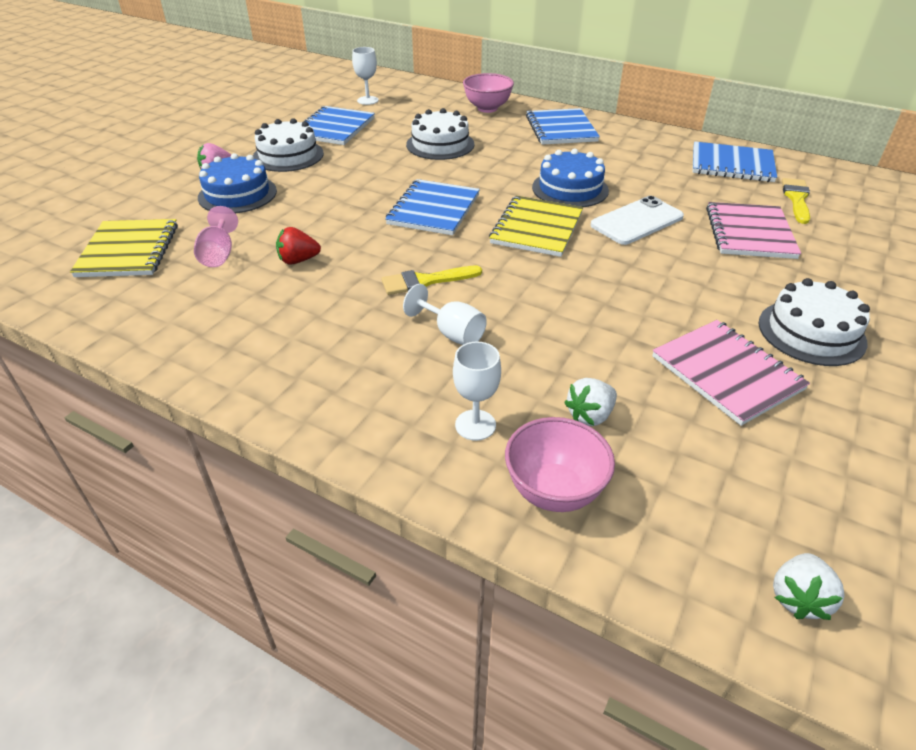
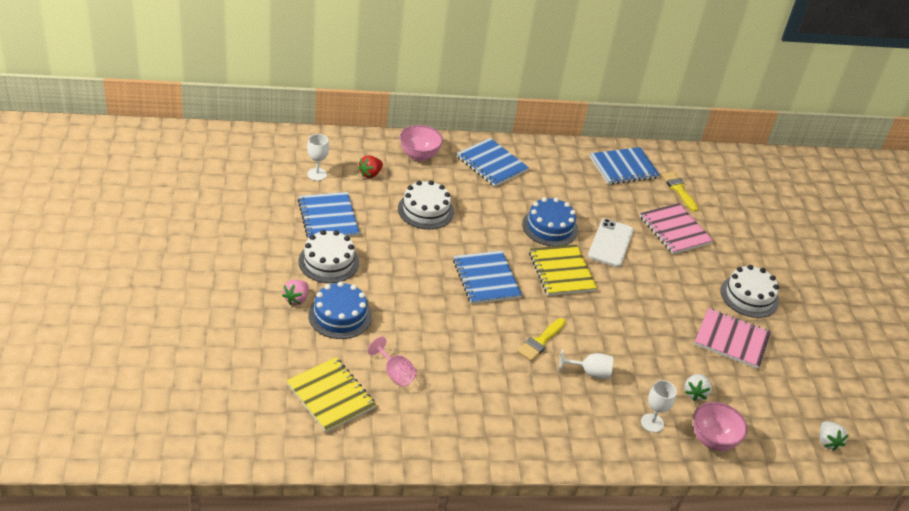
camera: 40 degrees left, 0 degrees up
red strawberry [276,227,321,265] -> red strawberry moved to [358,155,383,178]

